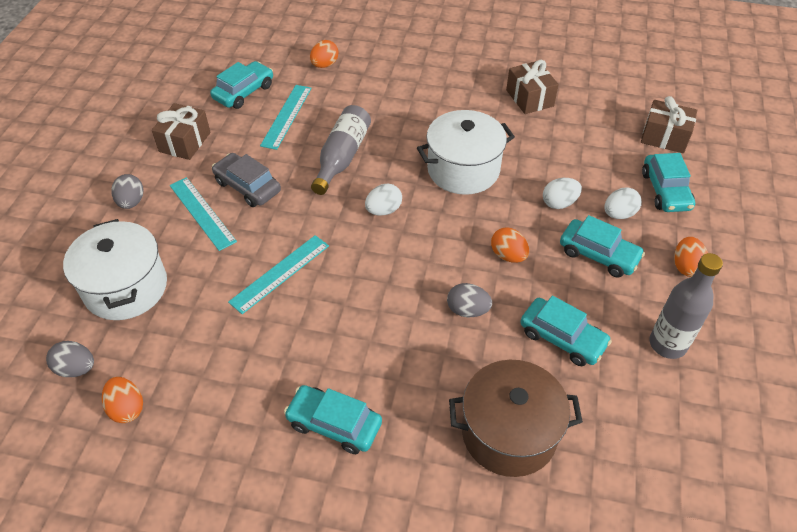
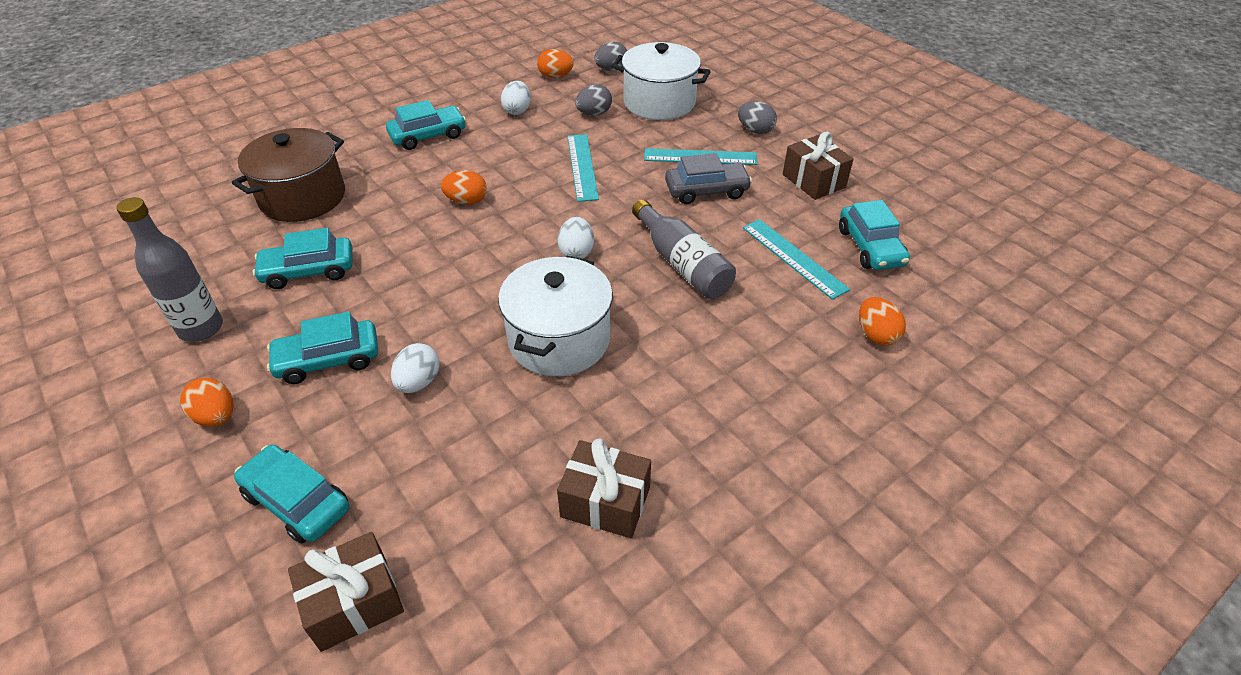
camera: 130 degrees right, 5 degrees down
grey egg [447,283,492,317] -> grey egg moved to [575,85,612,115]
orange egg [491,227,529,263] -> orange egg moved to [441,170,487,205]
white egg [604,187,642,219] -> white egg moved to [501,81,531,115]

